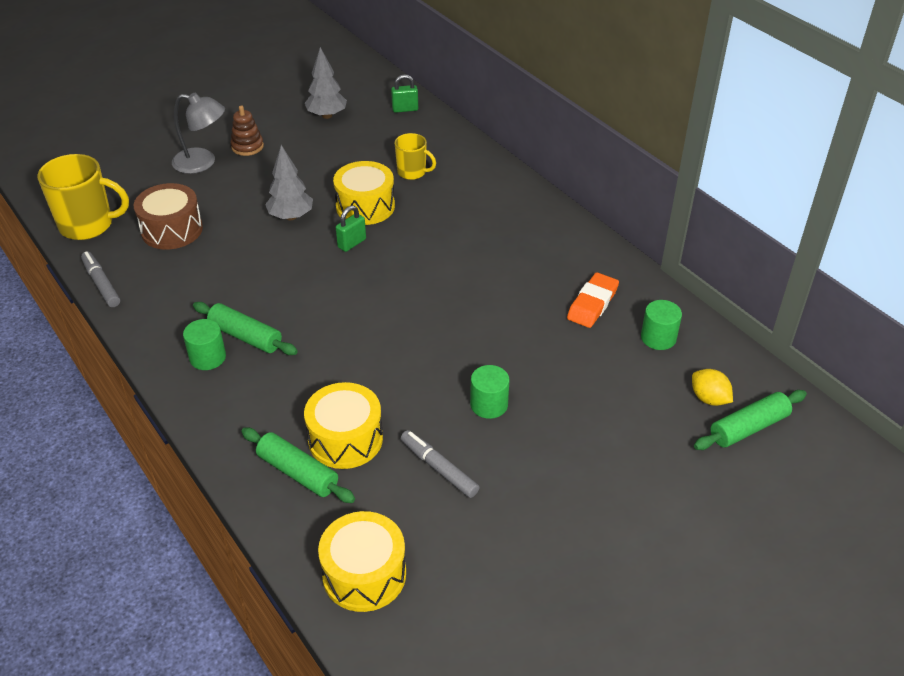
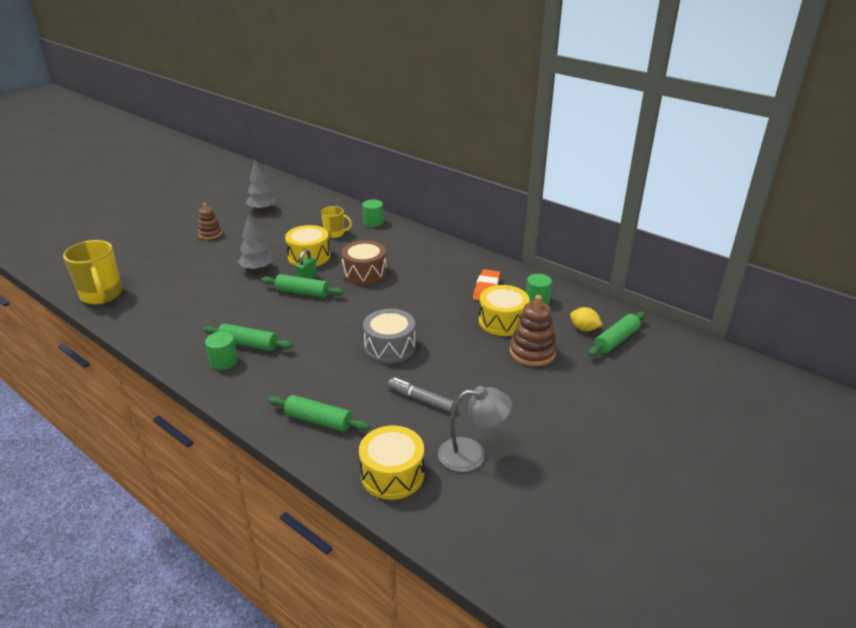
camera: 15 degrees left, 10 degrees down
yellow mug [37,154,129,240] -> yellow mug turned 75 degrees clockwise [63,240,122,304]
grey marker [81,251,120,307] -> none
brown drum [134,183,203,250] -> brown drum moved to [341,240,387,285]
grey lamp [172,93,225,174] -> grey lamp moved to [438,386,512,472]
yellow drum [304,382,383,469] -> yellow drum moved to [479,285,529,336]
green padlock [391,74,418,113] -> none
green cylinder [470,365,510,419] -> green cylinder moved to [362,200,384,227]
none -> green rolling pin [261,274,344,298]
none -> grey drum [363,309,416,364]
none -> brown stacking toy [510,295,557,366]

